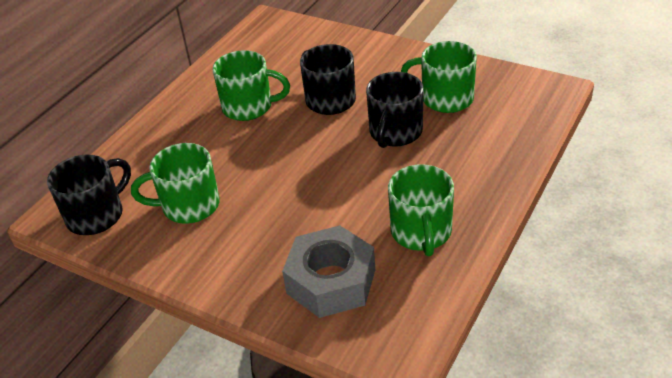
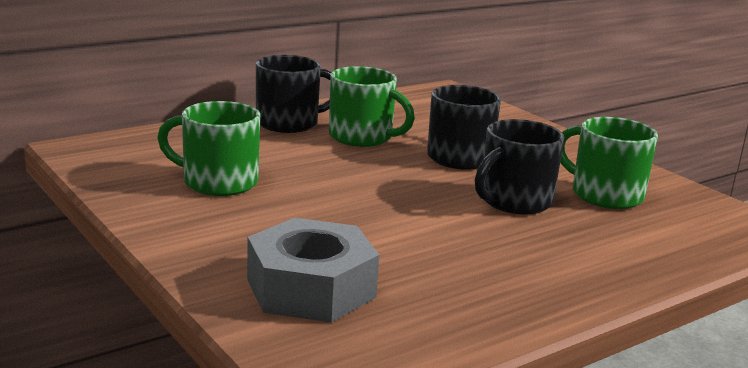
camera: 20 degrees right, 20 degrees down
black mug [47,154,131,235] -> black mug moved to [256,55,332,133]
green mug [388,164,454,256] -> none

